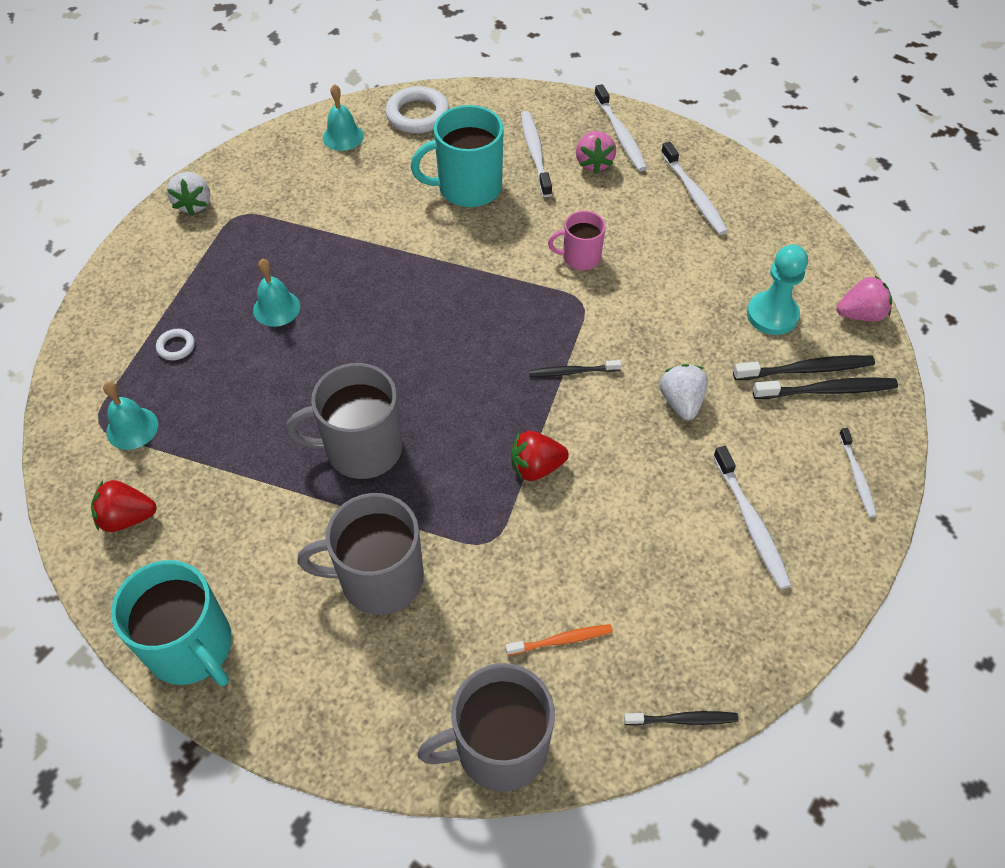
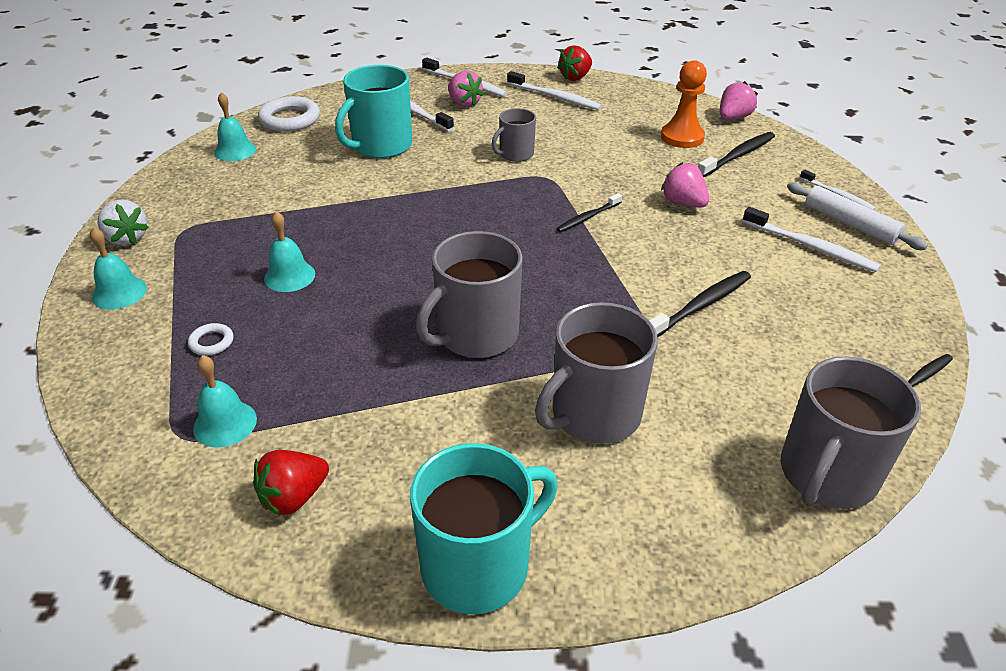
camera: 35 degrees left, 15 degrees down
turquoise mug [111,560,232,686] -> turquoise mug turned 45 degrees counterclockwise [410,443,558,614]
orange toothbrush [505,624,613,655] -> none
red strawberry [511,431,569,481] -> red strawberry moved to [557,45,592,81]
pink mug [548,211,606,270] -> grey mug [492,108,536,162]
white strawberry [660,364,708,420] -> pink strawberry [661,162,709,208]
turquoise pawn [747,244,808,335] -> orange pawn [661,60,707,148]
black toothbrush [753,377,898,399] -> black toothbrush moved to [649,271,751,337]
none -> turquoise bell [90,227,147,310]
none -> white rolling pin [787,182,928,250]

